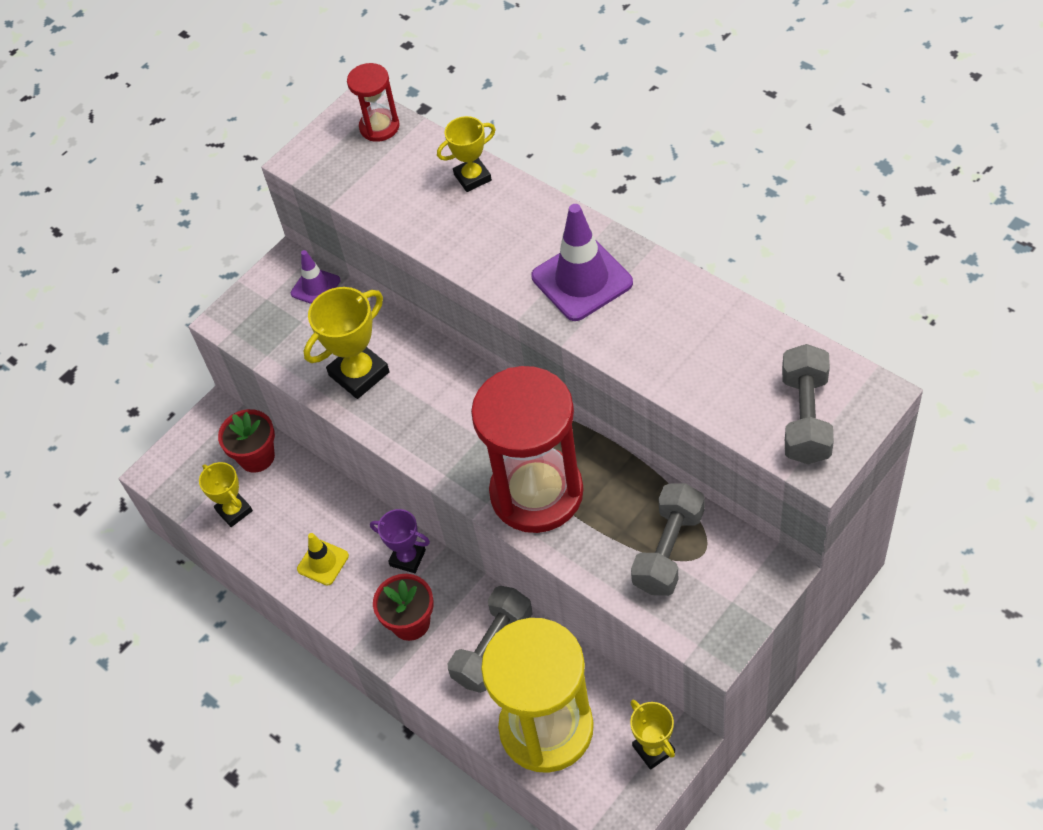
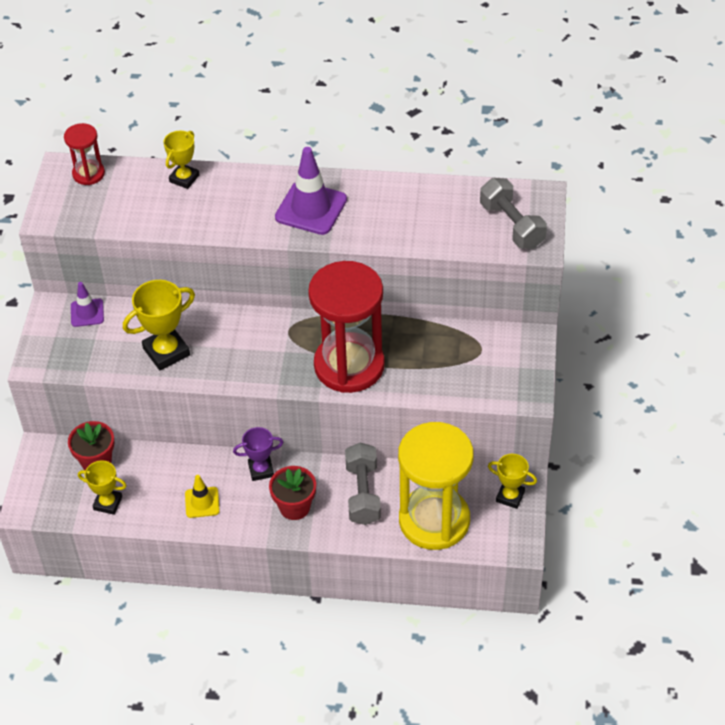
camera: 40 degrees left, 5 degrees down
yellow trophy [304,287,390,399] -> yellow trophy turned 45 degrees clockwise [123,280,195,370]
grey dumbbell [631,483,705,596] -> none

